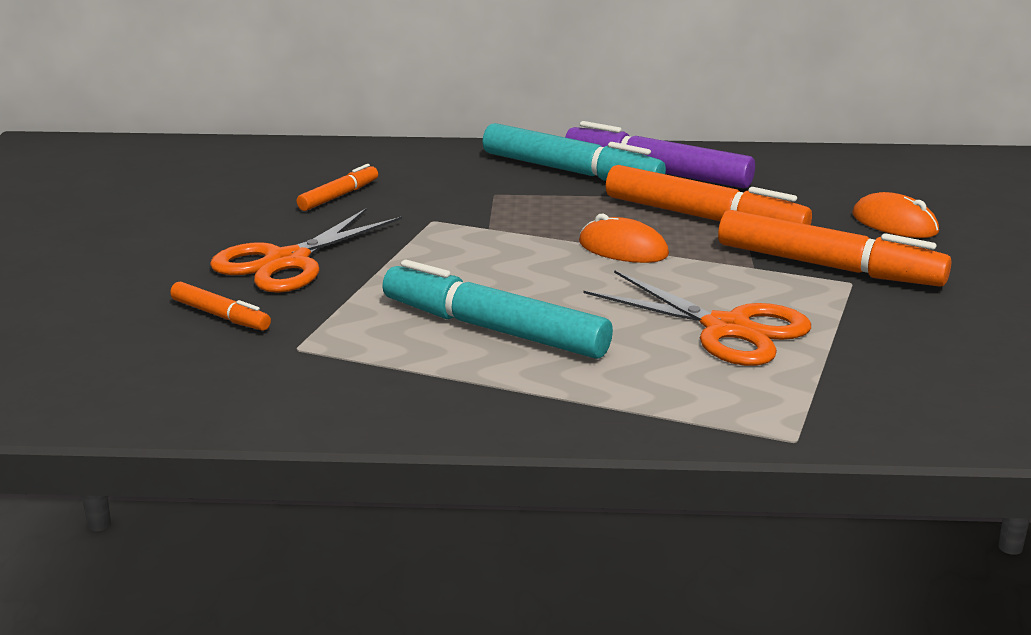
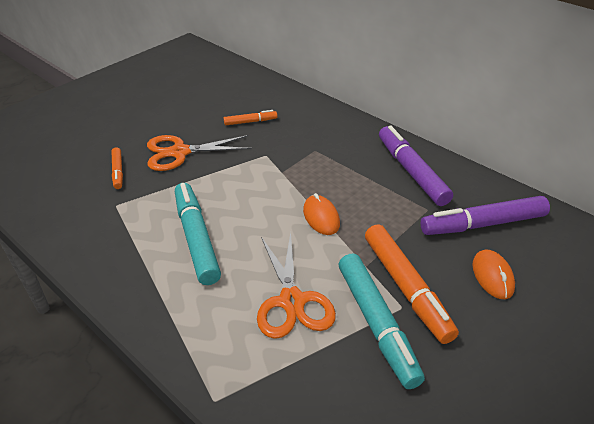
camera: 40 degrees right, 15 degrees up
turquoise marker [483,123,666,181] -> turquoise marker moved to [339,253,425,389]
orange marker [606,165,812,225] -> none
none -> purple marker [421,196,550,235]

